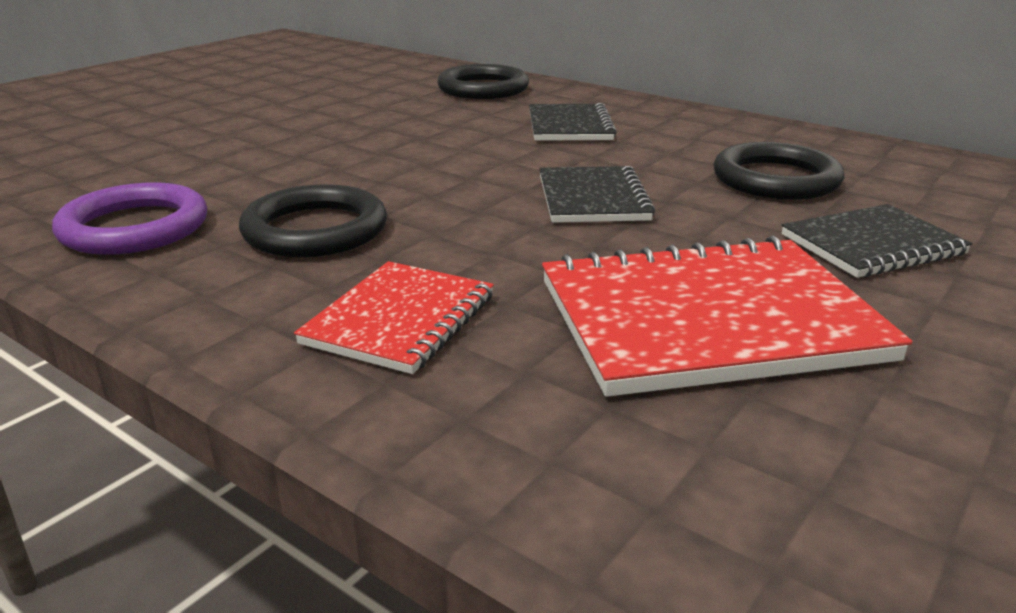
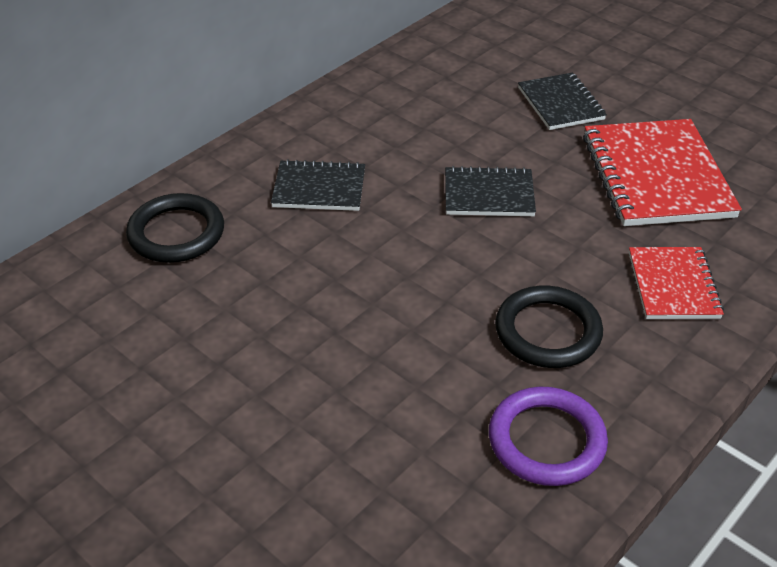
camera: 85 degrees left, 15 degrees up
red notebook [294,261,494,374] -> red notebook turned 60 degrees clockwise [629,247,724,319]
black ring [713,142,844,200] -> none

